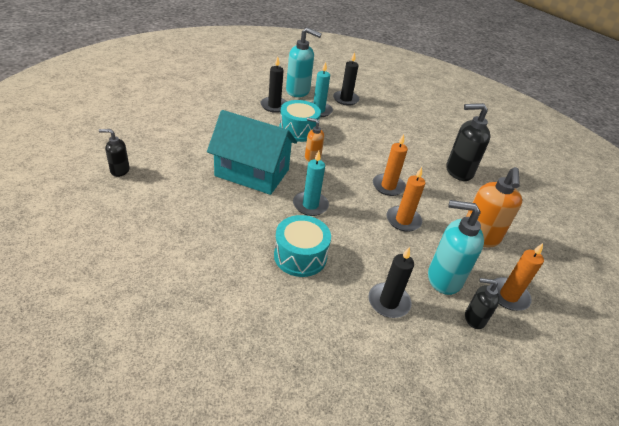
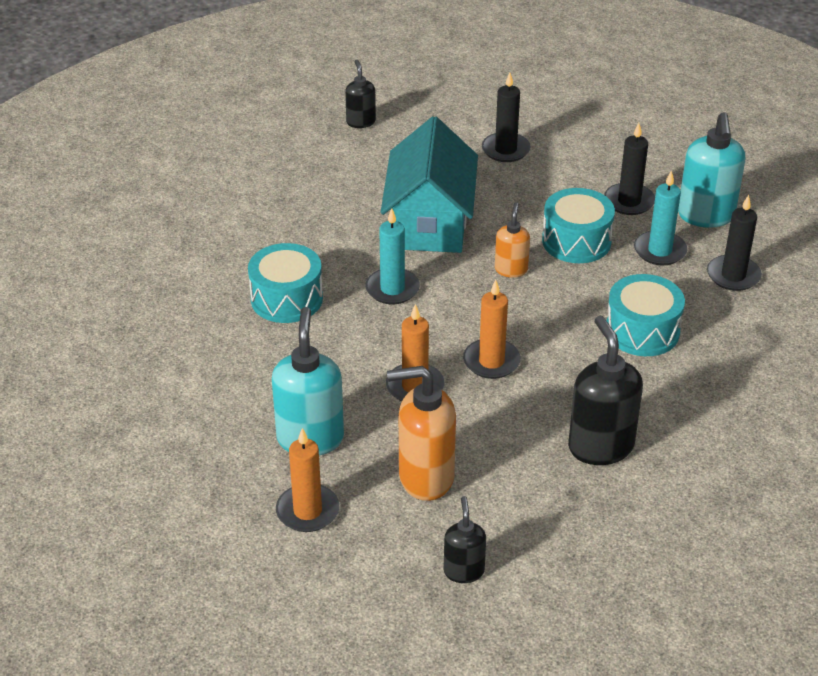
camera: 80 degrees right, 0 degrees up
black candle [368,247,414,318] -> black candle moved to [482,73,531,162]
black soap dispenser [465,278,500,329] -> black soap dispenser moved to [444,496,486,583]
none -> turquoise drum [606,274,685,356]

